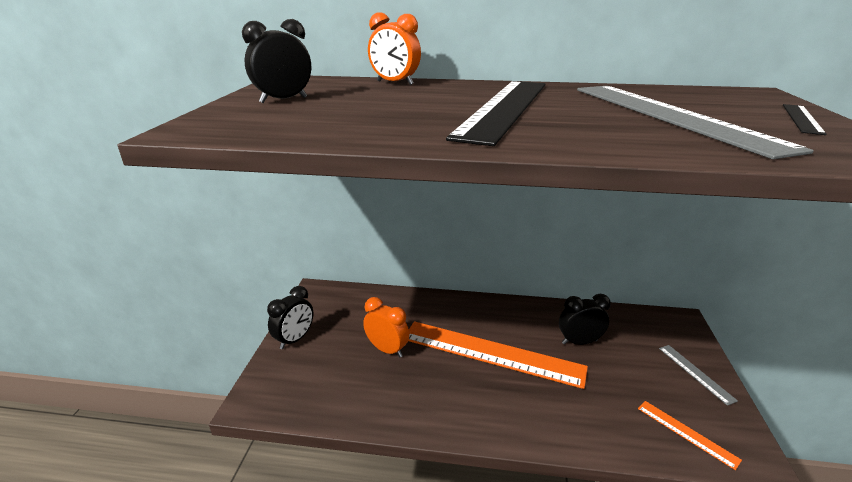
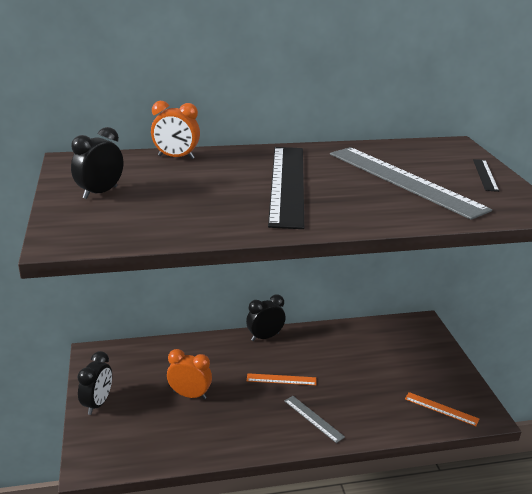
camera: 20 degrees left, 0 degrees up
orange ruler [408,321,588,389] -> orange ruler [247,373,317,385], size x0.43
black clock [559,294,611,345] -> black clock moved to [246,294,286,341]
grey ruler [659,345,738,406] -> grey ruler moved to [285,396,345,443]

